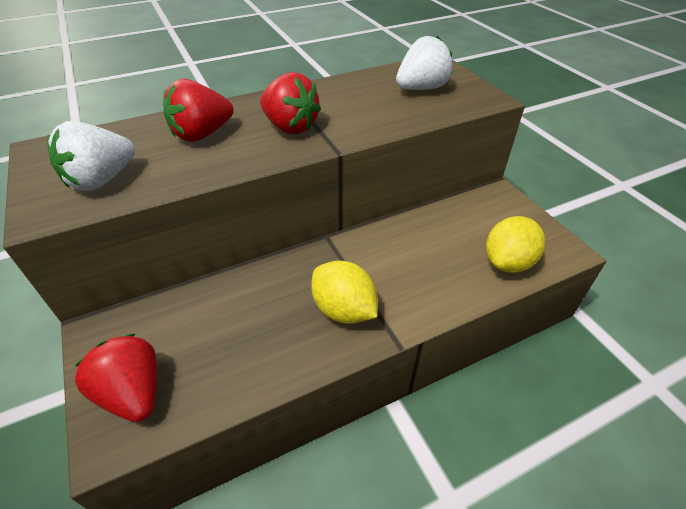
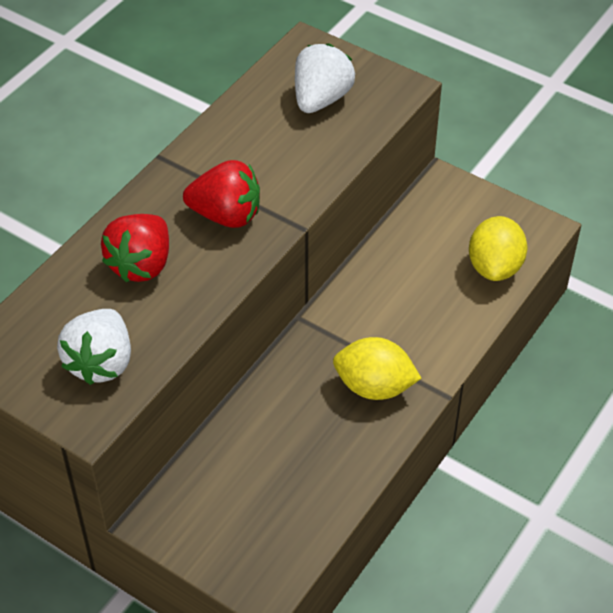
camera: 30 degrees left, 5 degrees up
red strawberry [75,334,157,422] -> none

